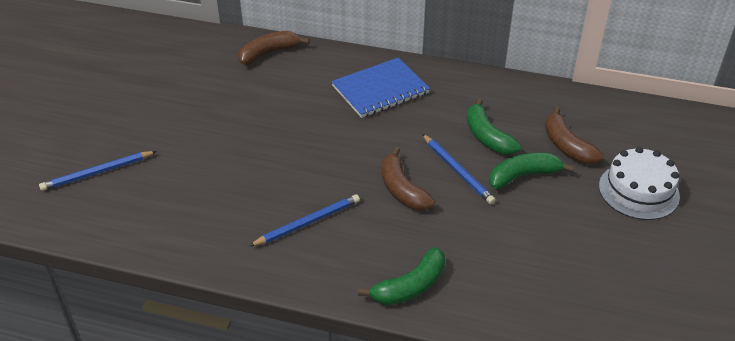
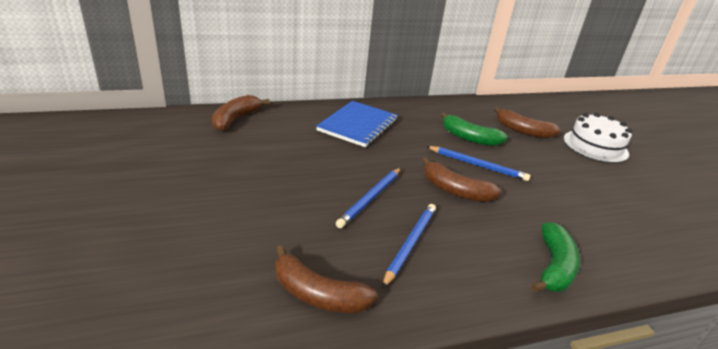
camera: 35 degrees left, 10 degrees down
blue pencil [39,151,157,191] -> blue pencil moved to [336,168,401,228]
green banana [489,152,574,189] -> none
none -> brown banana [275,245,377,313]

